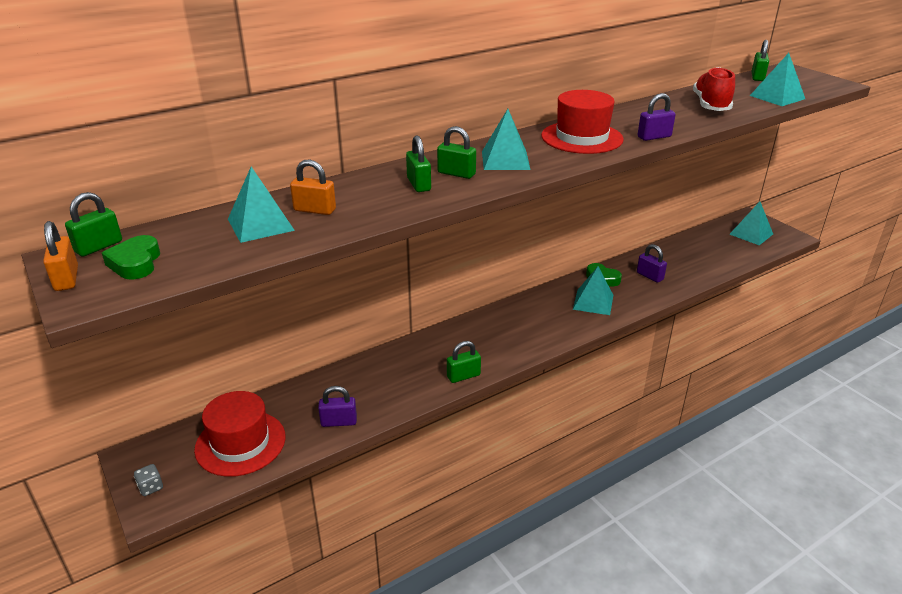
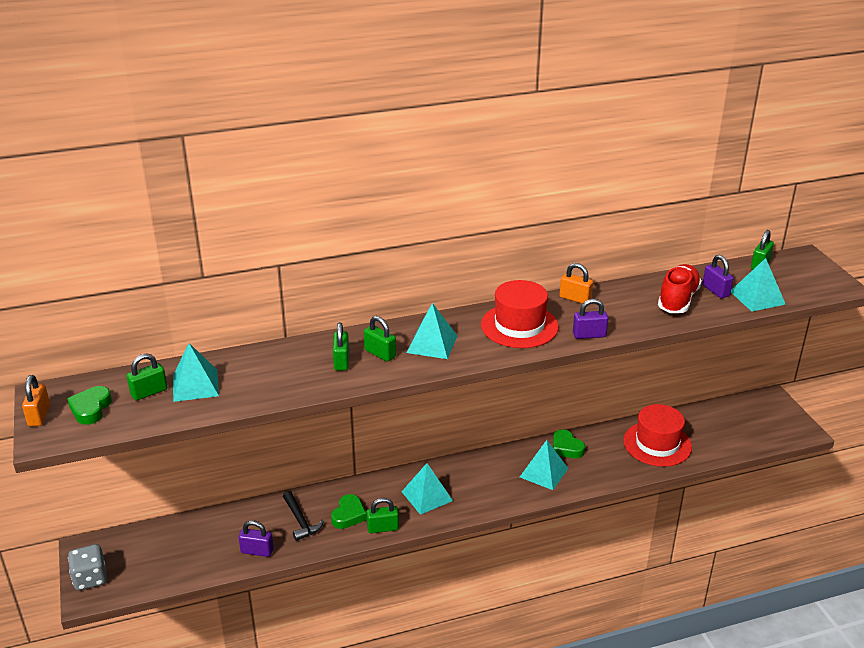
camera: 15 degrees right, 0 degrees up
green padlock [65,192,122,257] -> green padlock moved to [127,353,167,401]
grey dice [134,464,163,496] -> grey dice [68,544,107,591], size x1.81
red hat [194,391,286,477] -> red hat moved to [623,404,692,467]
orange padlock [290,159,336,215] -> orange padlock moved to [559,263,593,304]
purple padlock [637,244,667,283] -> purple padlock moved to [703,255,733,298]
turquoise pyramid [729,202,773,245] -> turquoise pyramid moved to [402,463,453,515]
none -> black hammer [283,491,324,541]
none -> green heart [331,494,367,529]

